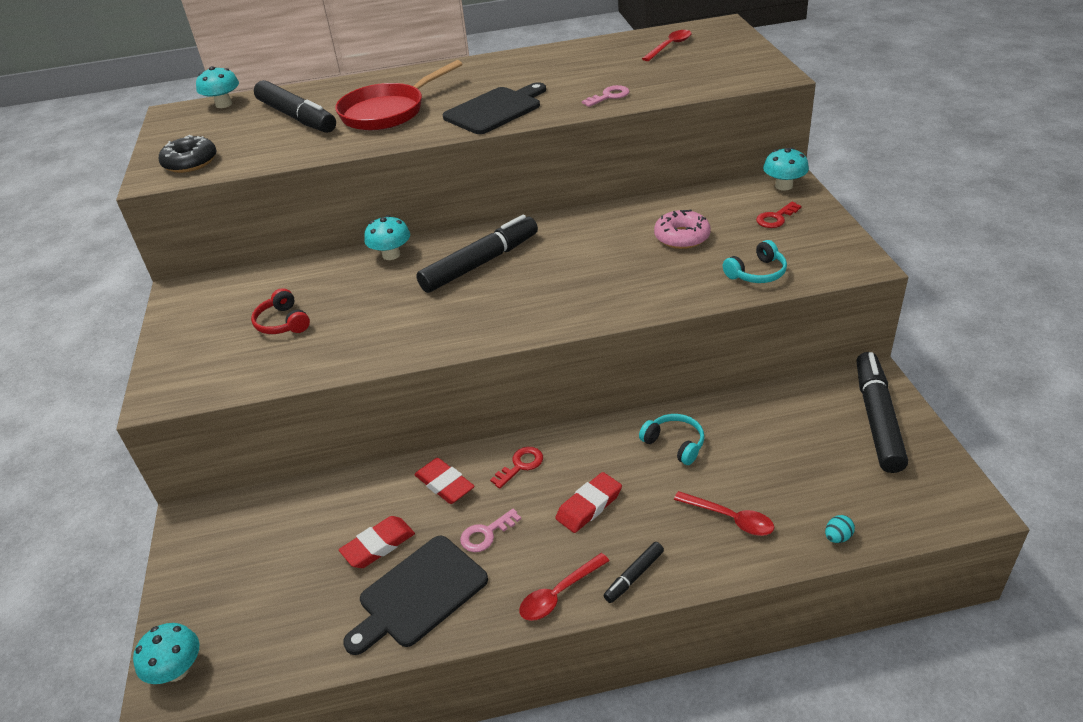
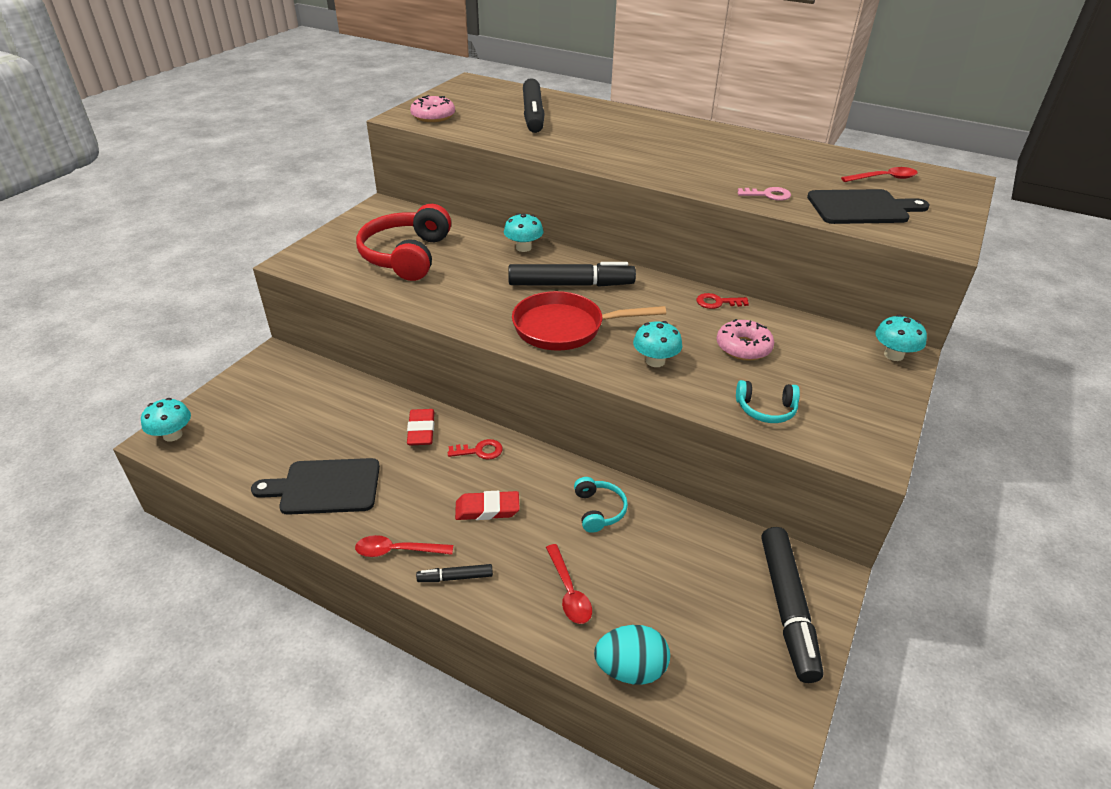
camera: 35 degrees right, 0 degrees up
black donut [159,135,217,173] -> pink donut [410,95,455,122]
turquoise mushroom [196,66,239,108] -> turquoise mushroom moved to [633,321,682,367]
red headphones [251,288,310,334] -> red headphones [356,204,451,281], size x2.07
red pan [335,60,462,130] -> red pan moved to [512,291,666,351]
red eraser [339,516,415,568] -> none
black cutting board [443,82,546,134] -> black cutting board moved to [807,189,930,224]
pink key [460,509,521,552] -> none
red key [756,202,801,228] -> red key moved to [696,293,749,309]
turquoise egg [825,515,855,543] -> turquoise egg [594,625,670,685], size x2.15
black marker [856,352,908,473] -> black marker turned 135 degrees clockwise [762,527,824,683]

